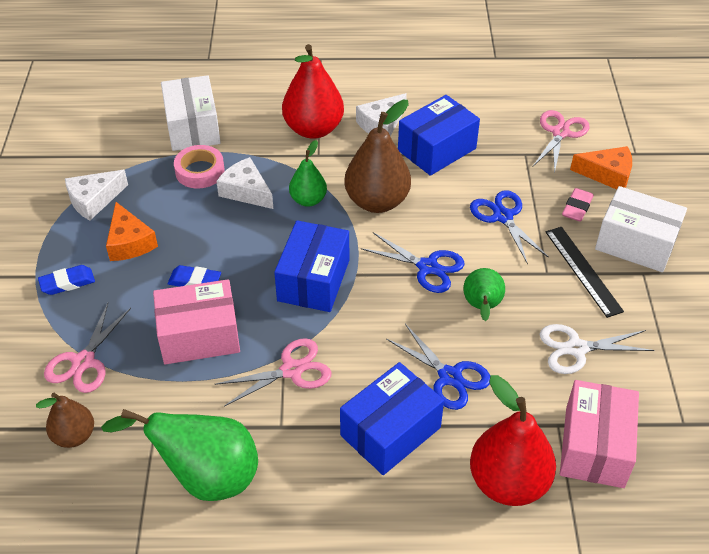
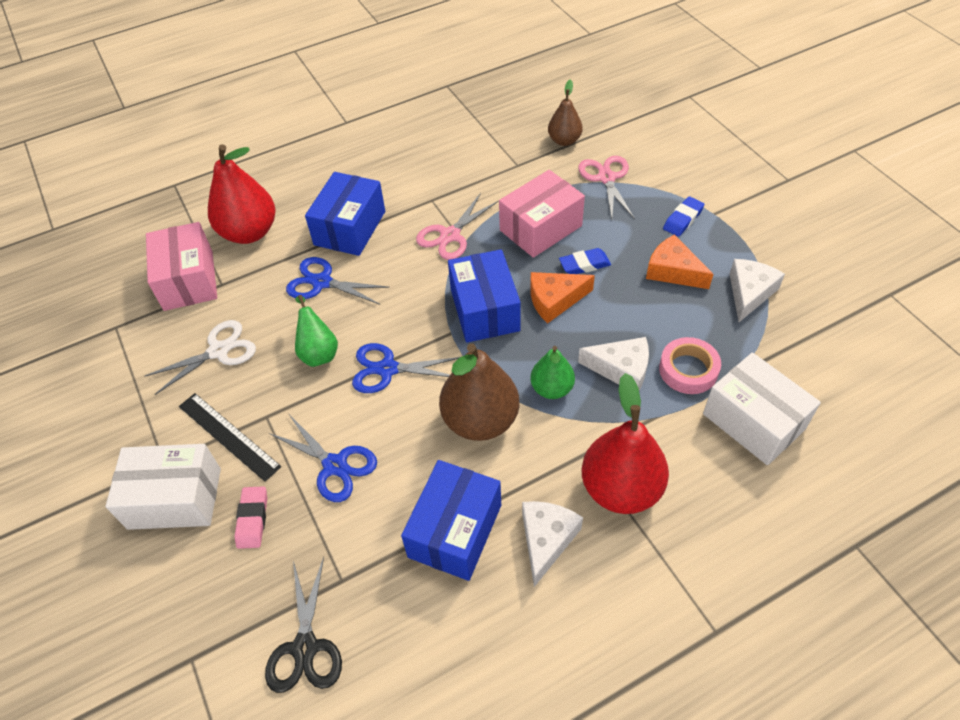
camera: 155 degrees right, 5 degrees up
green pear [101,409,258,501] -> none
pink scissors [533,110,590,174] -> black scissors [265,557,342,693]
orange cheese [570,146,632,190] -> orange cheese moved to [530,272,595,323]

